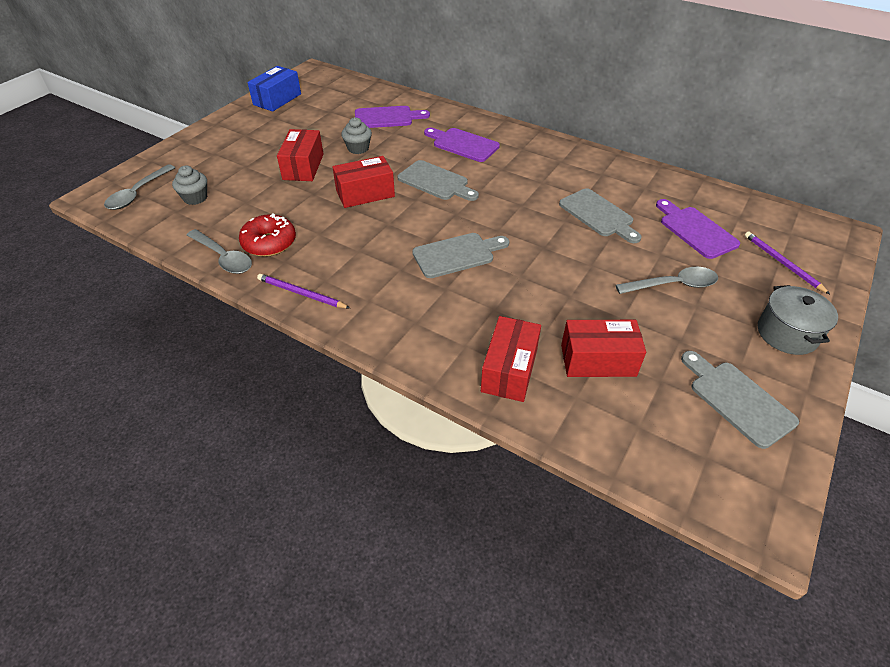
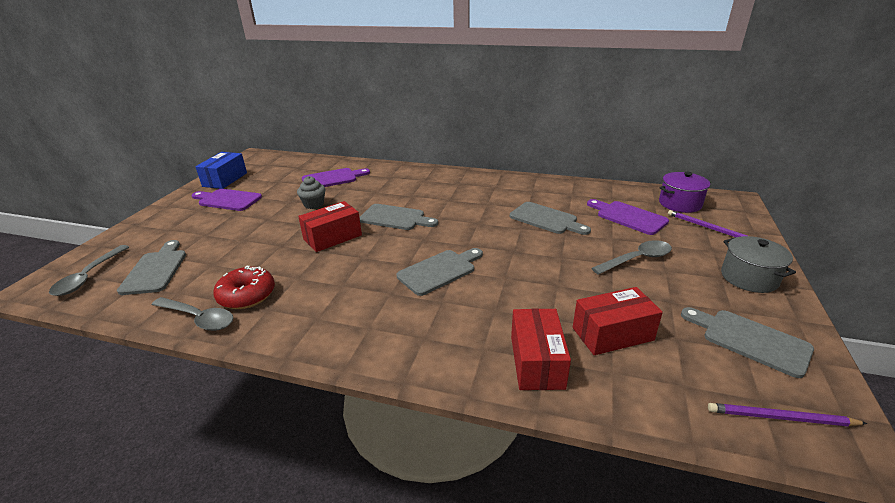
camera: 15 degrees left, 15 degrees down
grey cupcake [172,165,207,205] -> grey cutting board [117,240,186,295]
purple pencil [257,274,350,308] -> purple pencil moved to [708,403,867,426]
red box [277,129,324,181] -> none
purple cutting board [424,128,500,162] -> purple cutting board moved to [191,189,262,211]
none -> purple pot [659,172,711,213]

